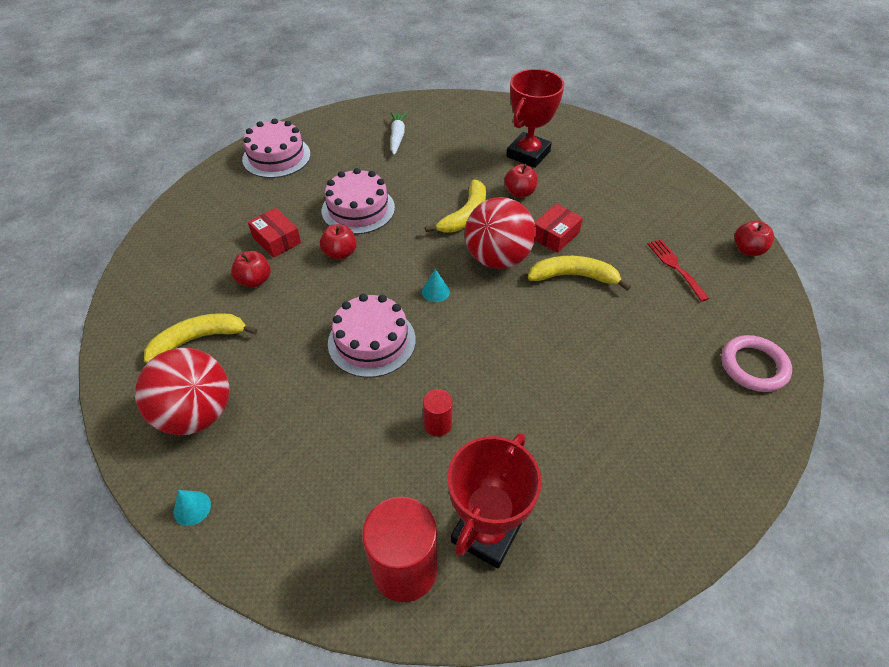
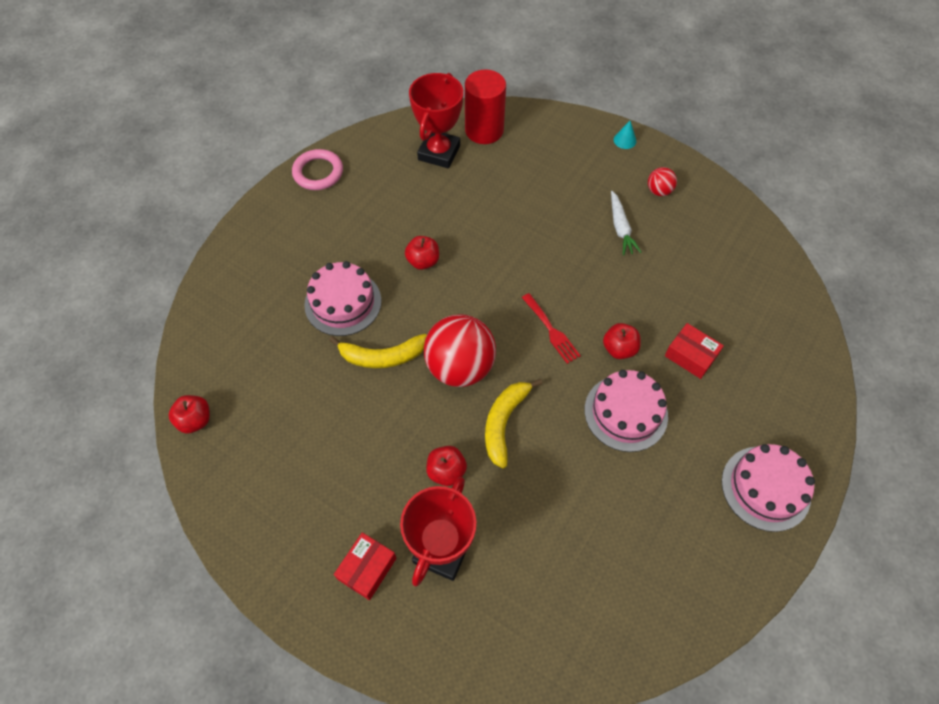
camera: 170 degrees right, 10 degrees up
red ball [135,348,229,435] -> red ball [648,167,677,196], size x0.46
yellow banana [144,313,257,363] -> none
red apple [231,251,271,288] -> red apple moved to [405,236,439,270]
pink cake [328,294,416,378] -> pink cake moved to [304,261,381,336]
white carrot [391,112,407,155] -> white carrot moved to [611,191,641,255]
turquoise cone [422,269,450,302] -> none
red cylinder [423,389,452,436] -> none
red box [534,204,583,253] -> red box moved to [334,532,397,600]
red fork [647,239,710,302] -> red fork moved to [522,293,581,364]
pink ring [722,335,792,392] -> pink ring moved to [292,149,343,190]

